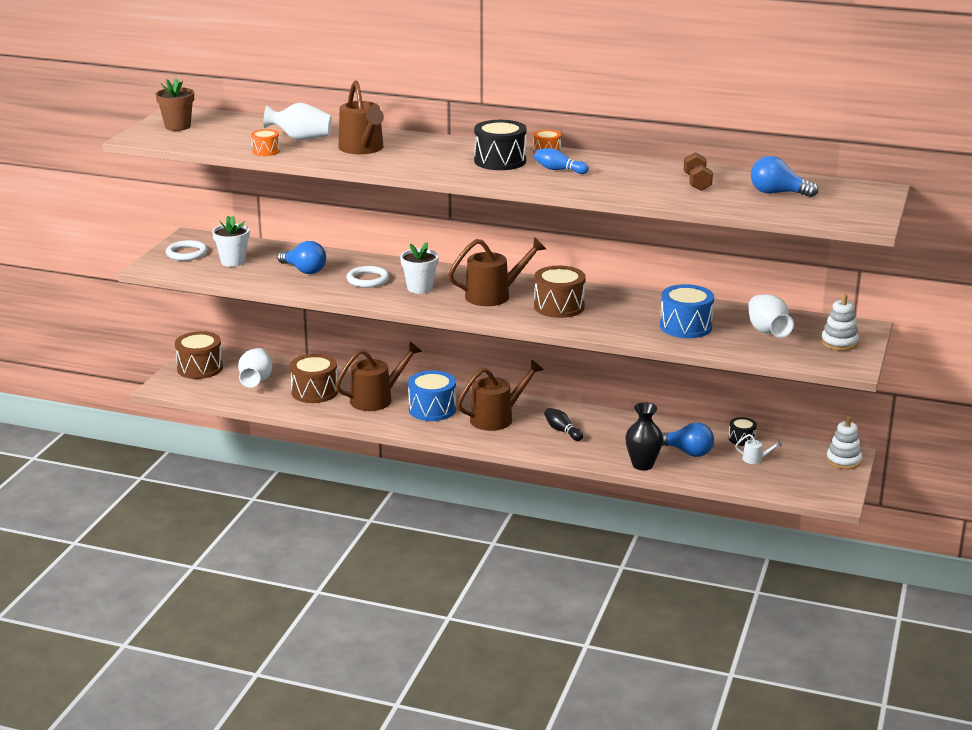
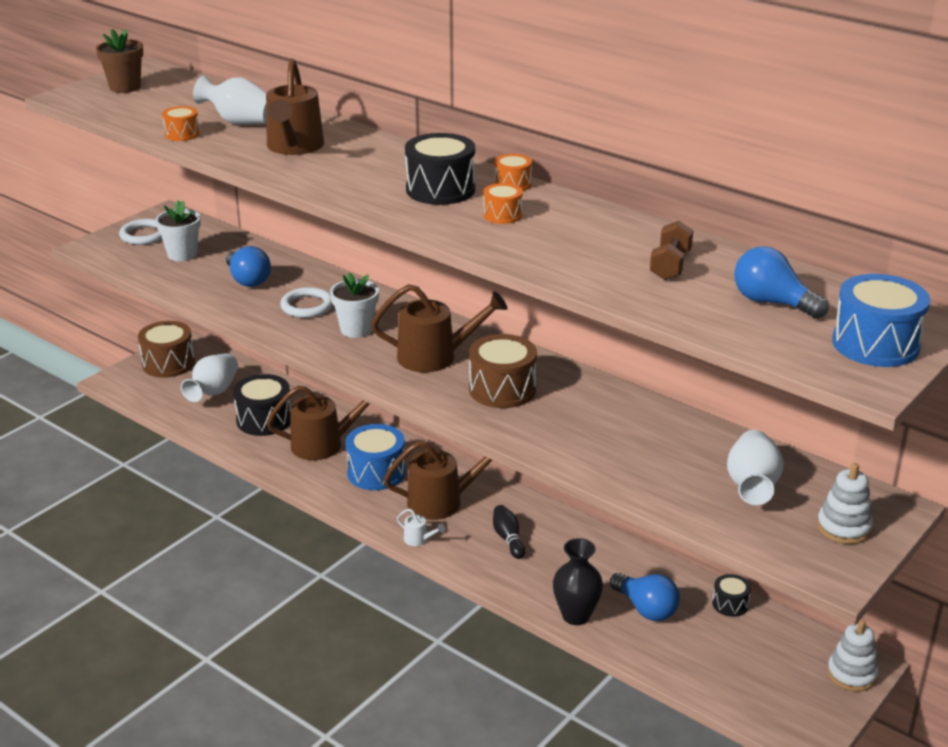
camera: 20 degrees right, 5 degrees up
brown drum [290,354,338,403] -> black drum [233,374,291,436]
blue bowling pin [534,148,589,174] -> orange drum [483,183,523,224]
blue drum [660,284,714,338] -> blue drum moved to [832,274,930,367]
white watering can [735,434,782,464] -> white watering can moved to [397,509,445,546]

